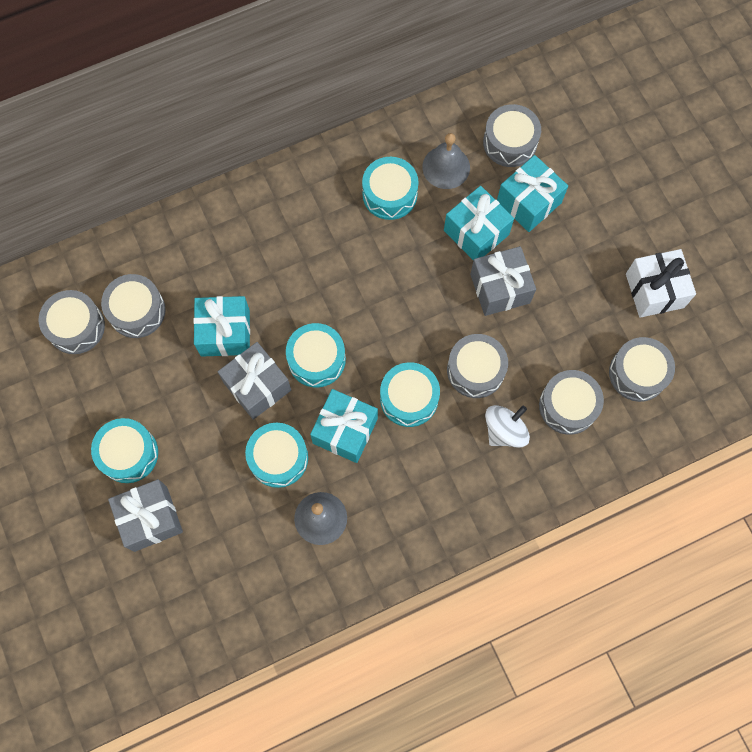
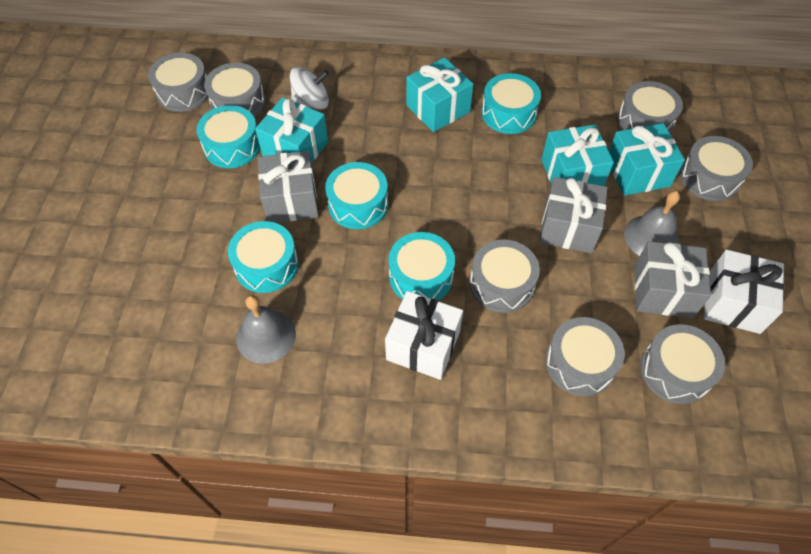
camera: 30 degrees right, 15 degrees down
turquoise drum [91,418,158,483] -> turquoise drum moved to [197,105,260,168]
grey gift [108,479,183,552] -> grey gift moved to [634,241,711,318]
turquoise gift [310,389,378,463] -> turquoise gift moved to [406,57,473,132]
grey bell [422,133,470,189] -> grey bell moved to [624,191,680,256]
white spinning top [485,405,530,447] -> white spinning top moved to [290,67,329,109]
none -> white gift [385,291,463,380]
none -> grey drum [680,136,753,201]

